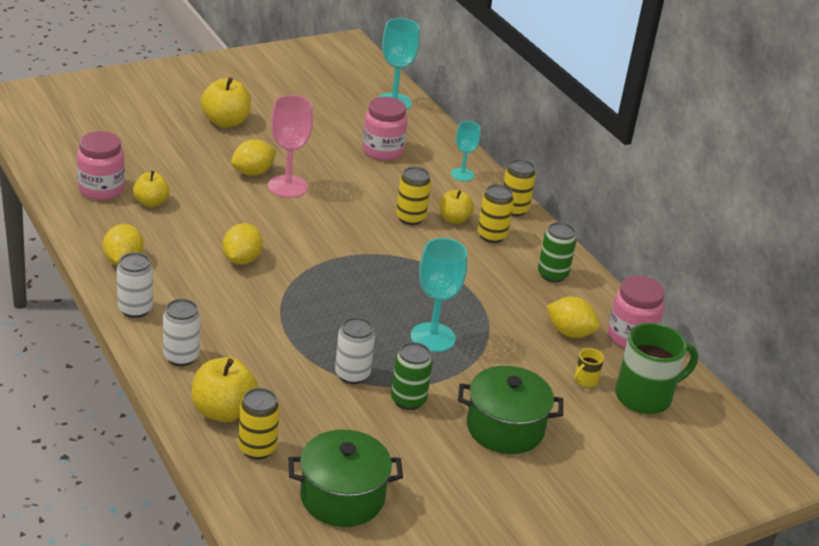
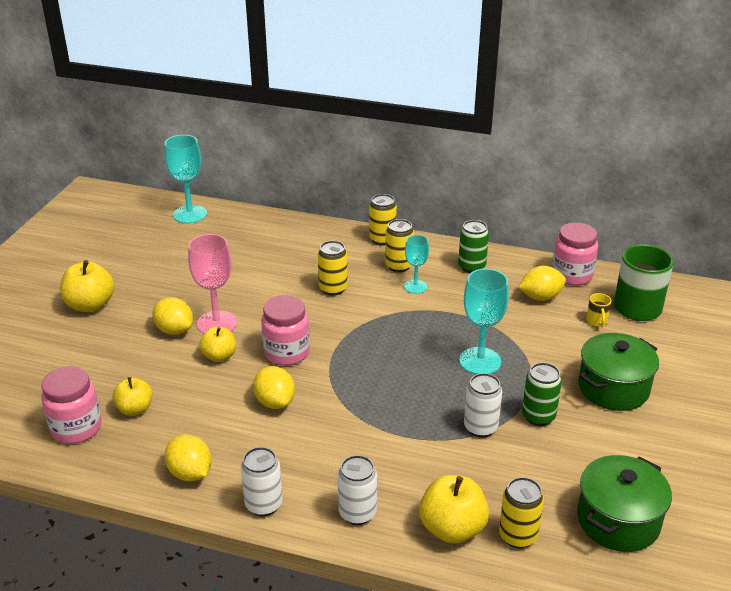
camera: 40 degrees left, 0 degrees up
yellow lemon [231,139,277,176] -> yellow lemon turned 60 degrees counterclockwise [152,297,193,335]
pink jar [362,97,407,161] -> pink jar moved to [261,295,310,366]
yellow apple [439,190,474,224] -> yellow apple moved to [199,327,236,362]
turquoise goblet [451,121,480,181] -> turquoise goblet moved to [404,235,429,294]

